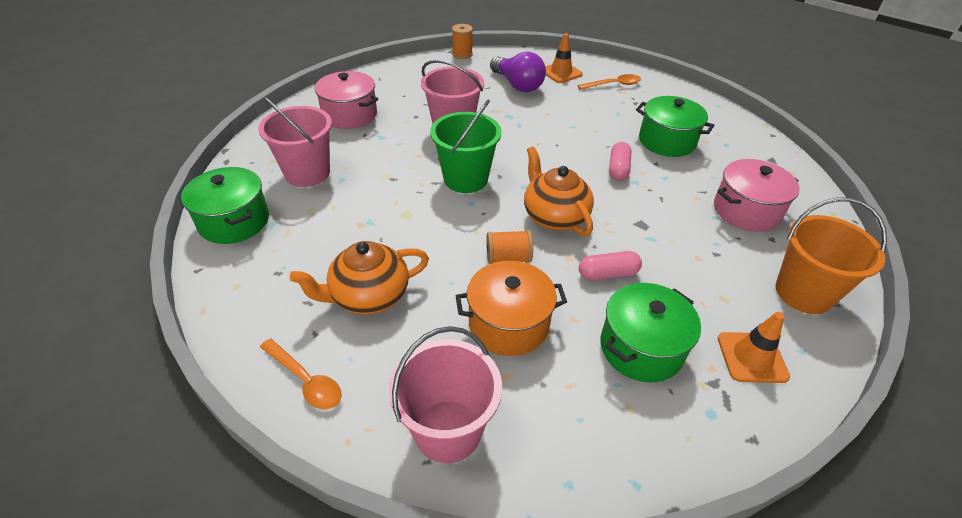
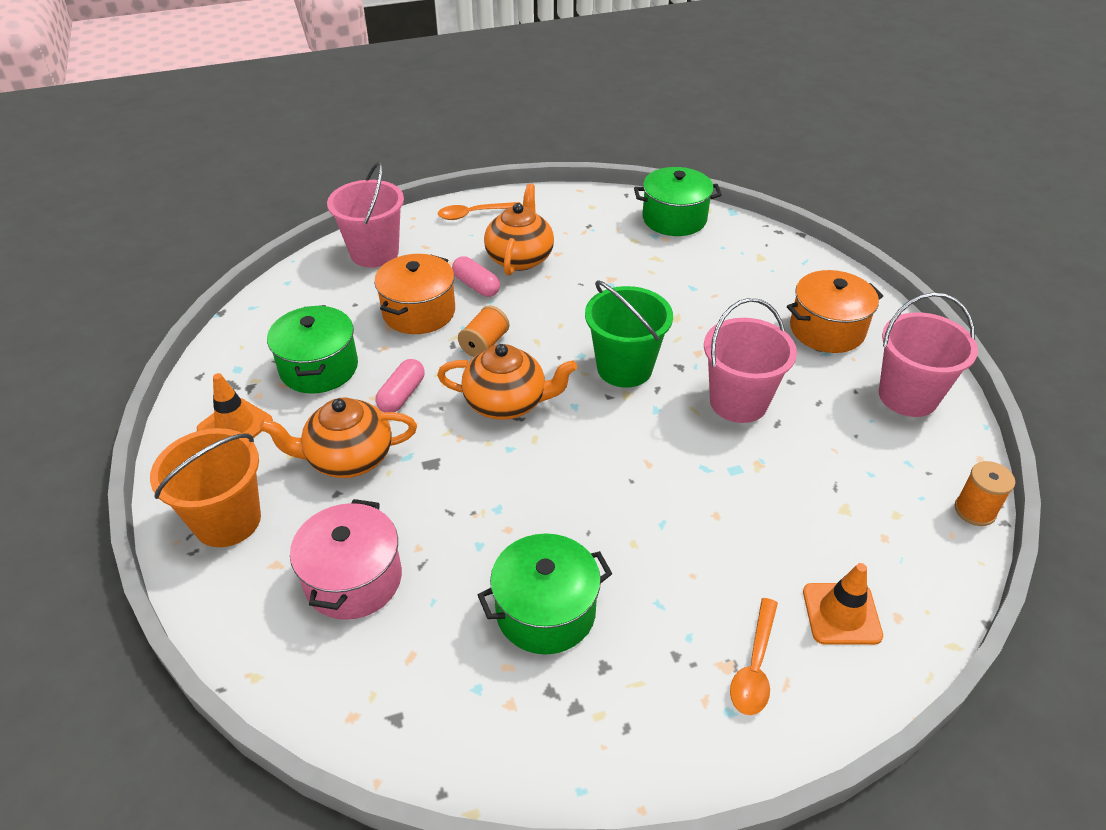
camera: 125 degrees right, 0 degrees up
pink bucket [258,97,332,187] -> pink bucket moved to [879,293,978,417]
pink pot [315,71,378,129] -> orange pot [787,270,883,353]
purple light bulb [490,52,546,92] -> none
pink capsule [609,142,632,181] -> pink capsule moved to [452,256,500,297]
none -> orange teapot [260,398,417,478]

